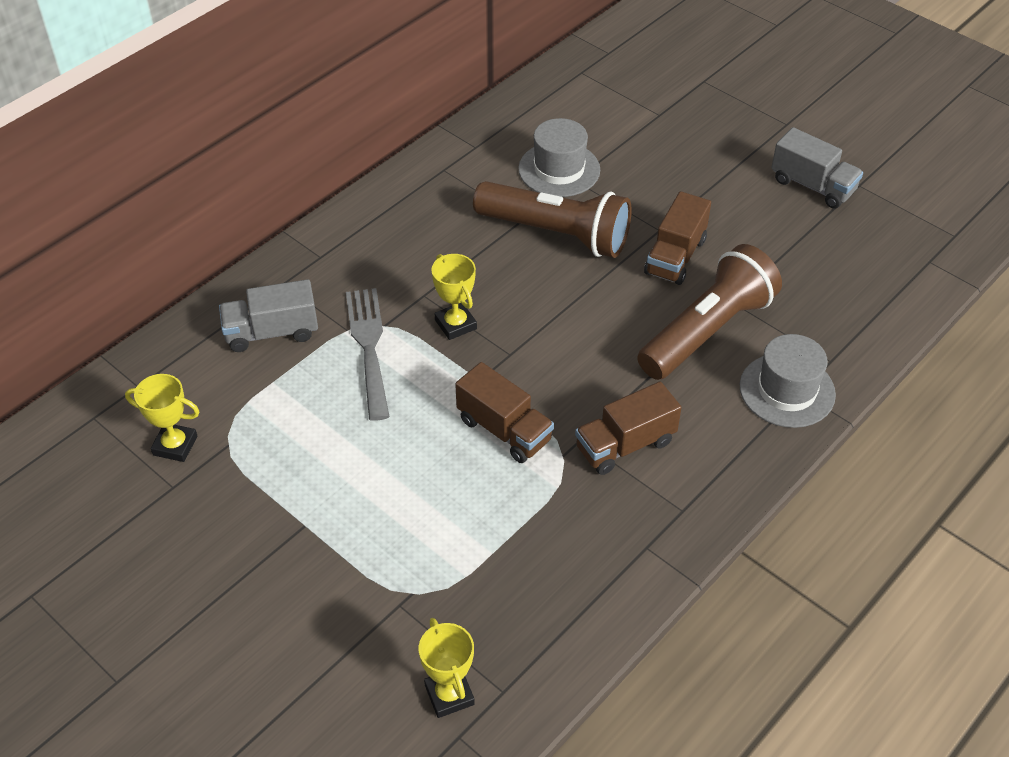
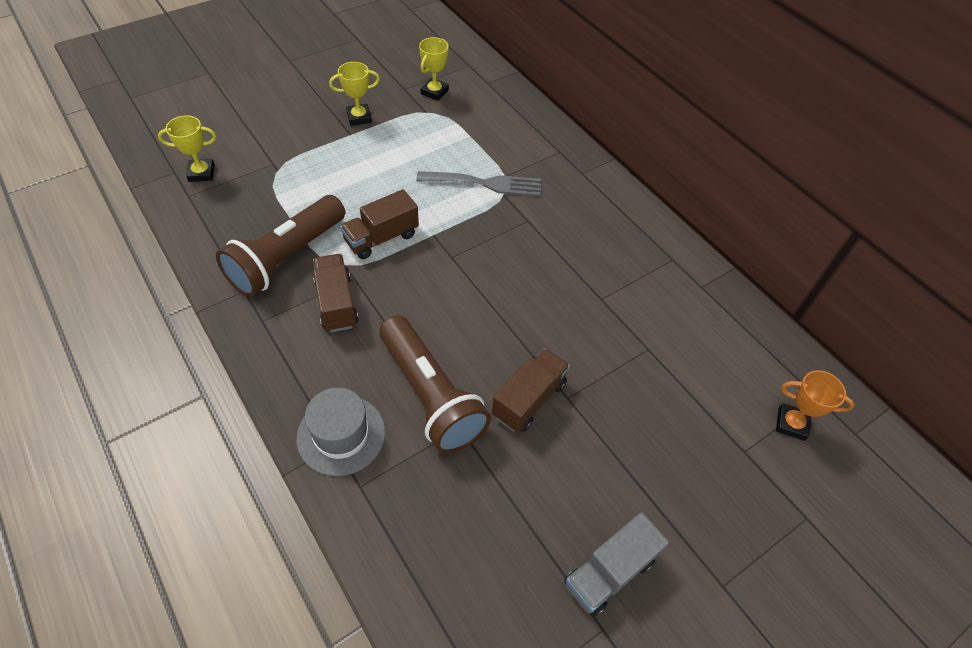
camera: 100 degrees right, 5 degrees up
grey truck [219,279,318,352] -> none
yellow trophy [431,254,477,340] -> yellow trophy moved to [329,62,380,126]
brown flashlight [473,181,632,258] -> brown flashlight moved to [216,195,345,297]
grey hat [518,118,600,197] -> none
brown truck [644,191,711,285] -> brown truck turned 90 degrees clockwise [492,349,570,432]
none -> orange trophy [776,370,854,441]

